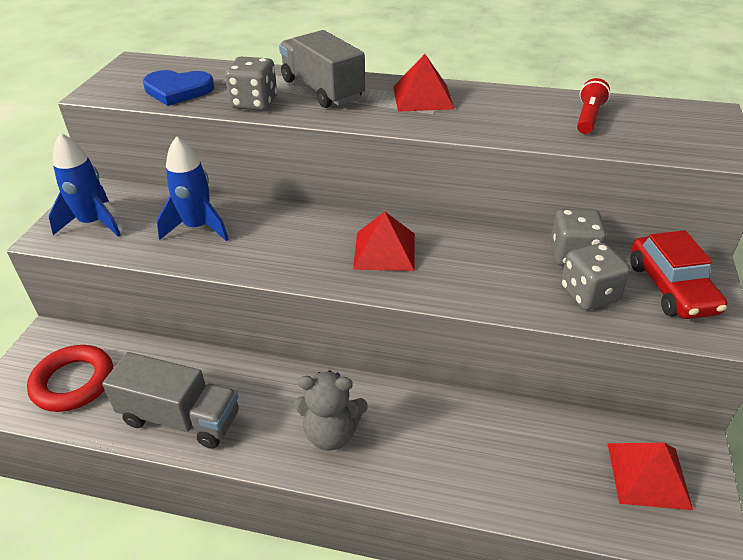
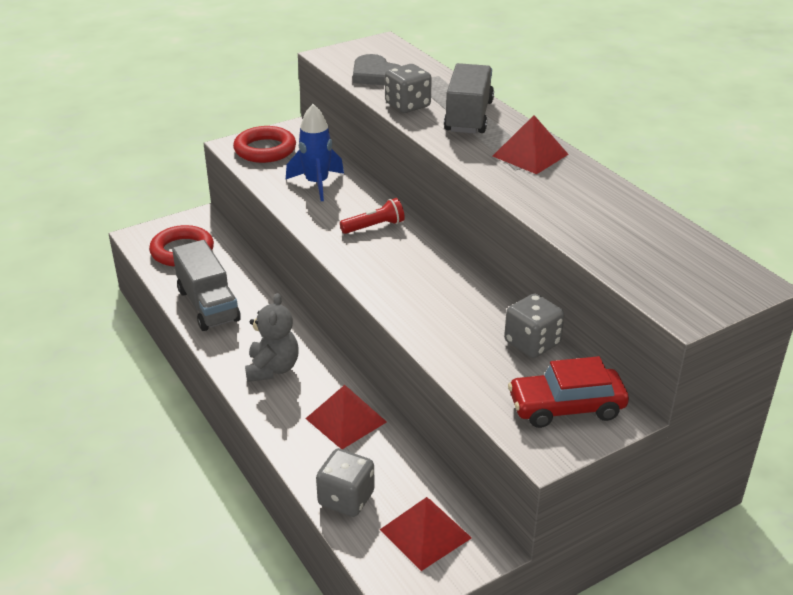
camera: 45 degrees right, 5 degrees down
blue rocket [49,133,121,237] -> red ring [233,126,296,163]
blue heart [143,70,214,106] -> grey heart [353,54,401,85]
grey teddy bear [294,371,368,451] -> grey teddy bear turned 135 degrees counterclockwise [245,293,299,382]
red pyramid [353,212,415,271] -> red pyramid moved to [305,385,387,449]
grey dice [560,243,630,310] -> grey dice moved to [316,449,375,517]
red flashlight [577,78,610,134] -> red flashlight moved to [340,198,405,234]
red car [630,230,728,319] -> red car turned 45 degrees clockwise [508,356,629,428]

